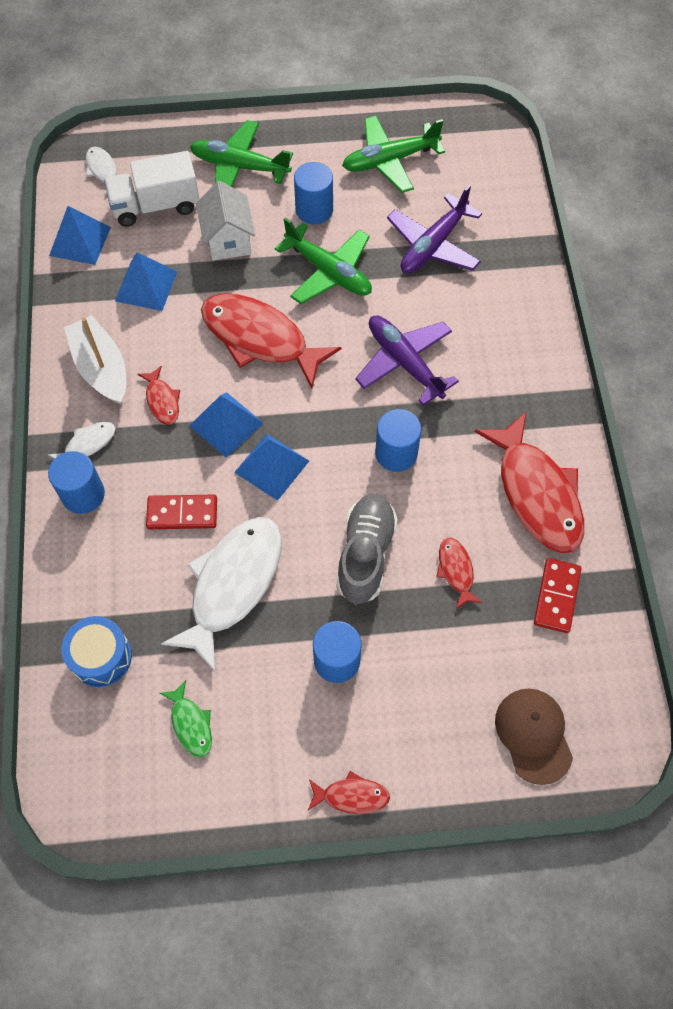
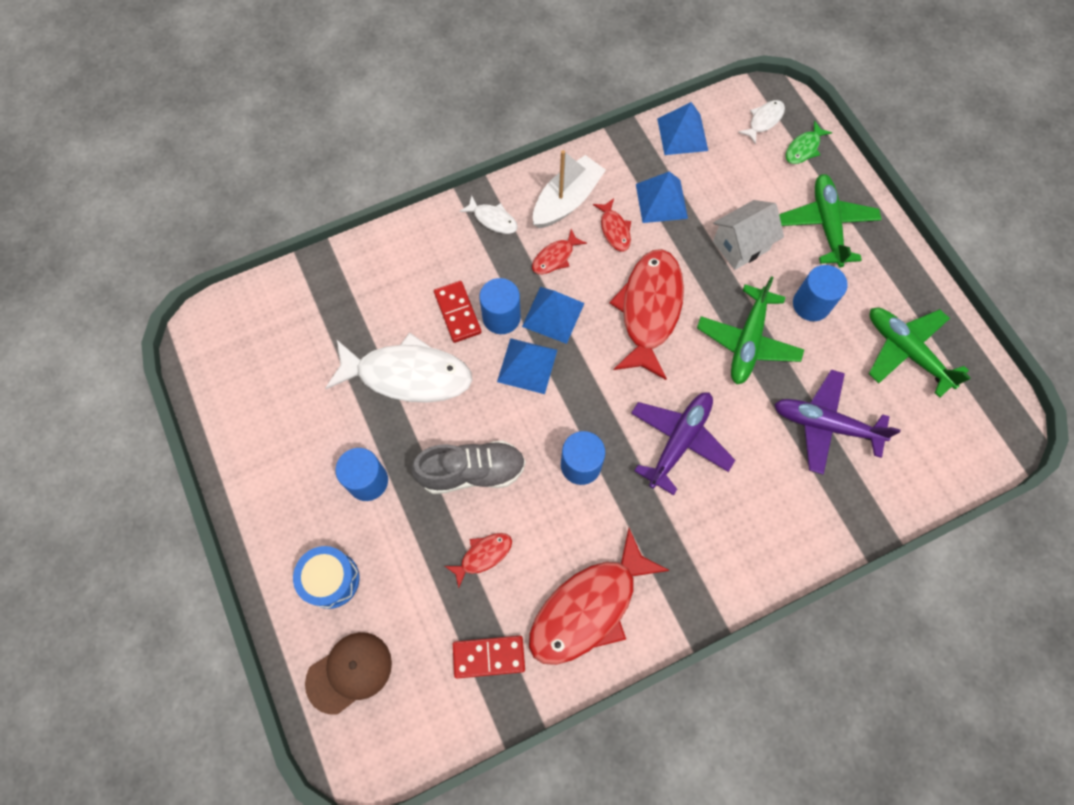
camera: 70 degrees right, 5 degrees up
blue cylinder [48,451,105,514] -> blue cylinder moved to [479,278,521,334]
blue drum [61,616,132,687] -> blue drum moved to [293,546,359,609]
white truck [104,151,200,227] -> none
green fish [160,680,212,758] -> green fish moved to [785,121,832,164]
red fish [308,771,390,814] -> red fish moved to [593,199,631,252]

